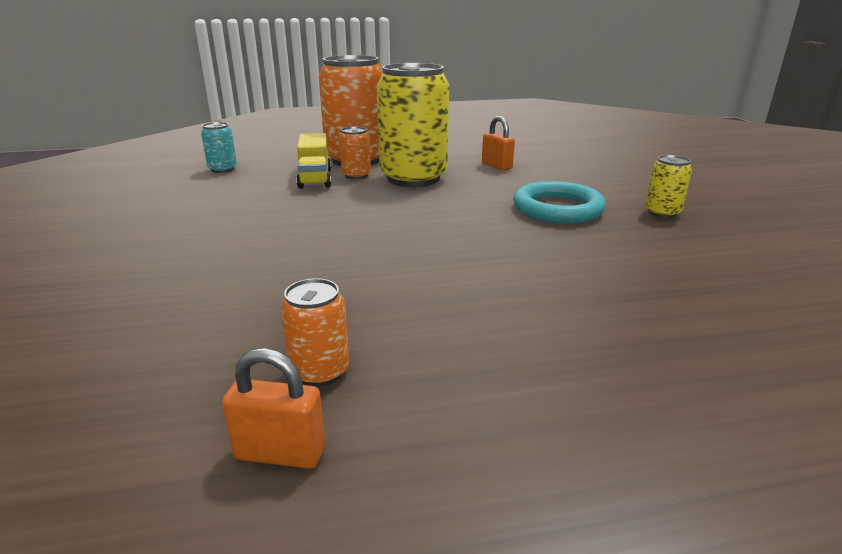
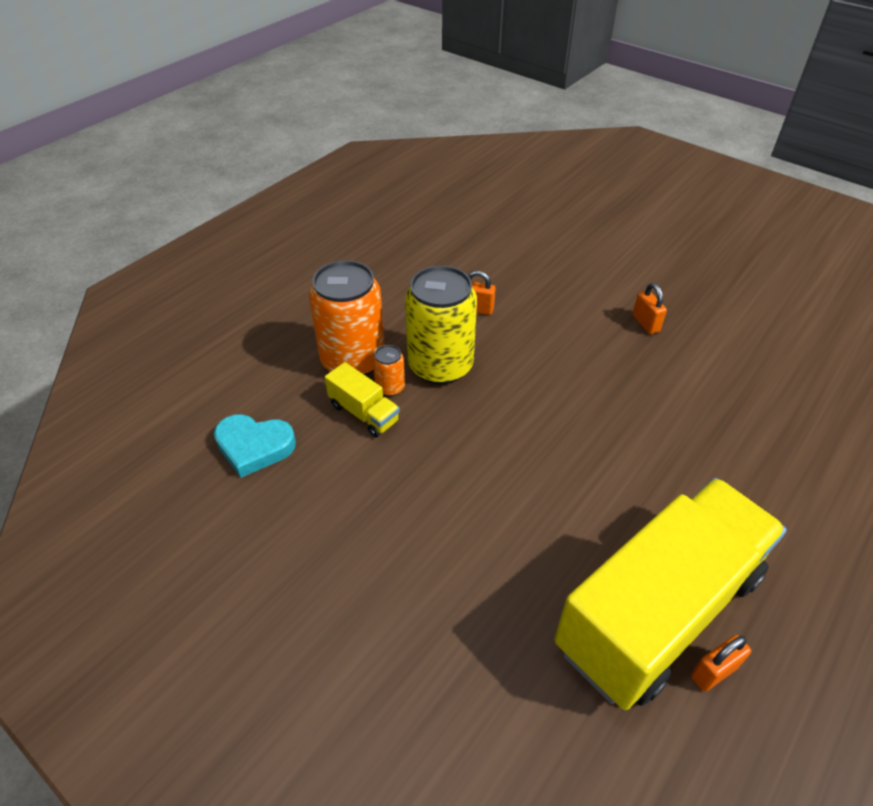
camera: 40 degrees left, 20 degrees up
turquoise can [201,122,237,173] -> turquoise heart [214,414,296,478]
orange can [281,278,349,387] -> yellow truck [554,478,787,710]
turquoise ring [513,181,606,224] -> none
yellow can [645,155,692,218] -> orange padlock [633,283,667,334]

